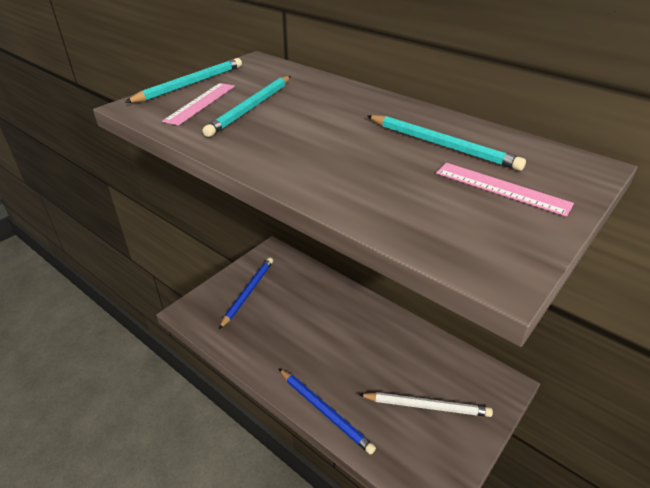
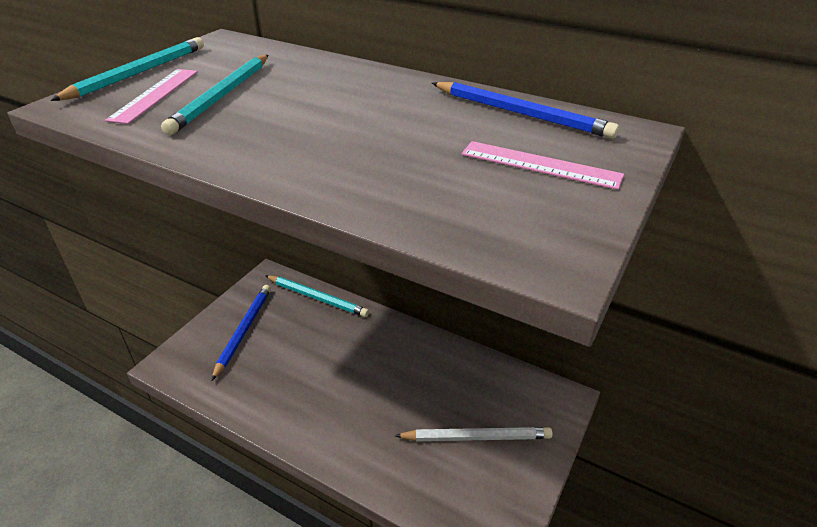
camera: 10 degrees left, 0 degrees up
blue pencil [279,369,376,455] -> blue pencil moved to [432,82,619,139]
turquoise pencil [367,115,526,171] -> turquoise pencil moved to [265,275,369,317]

